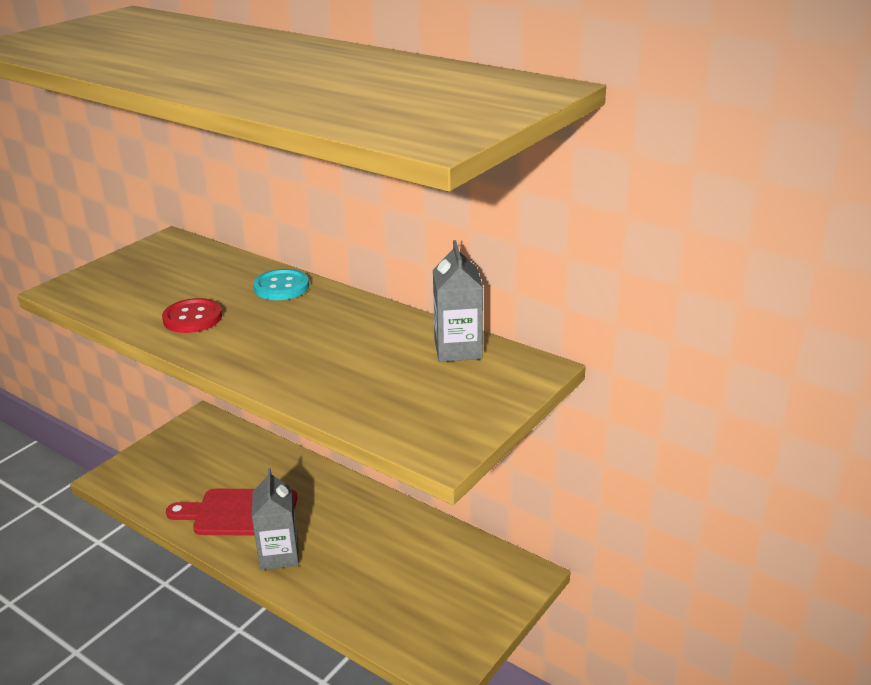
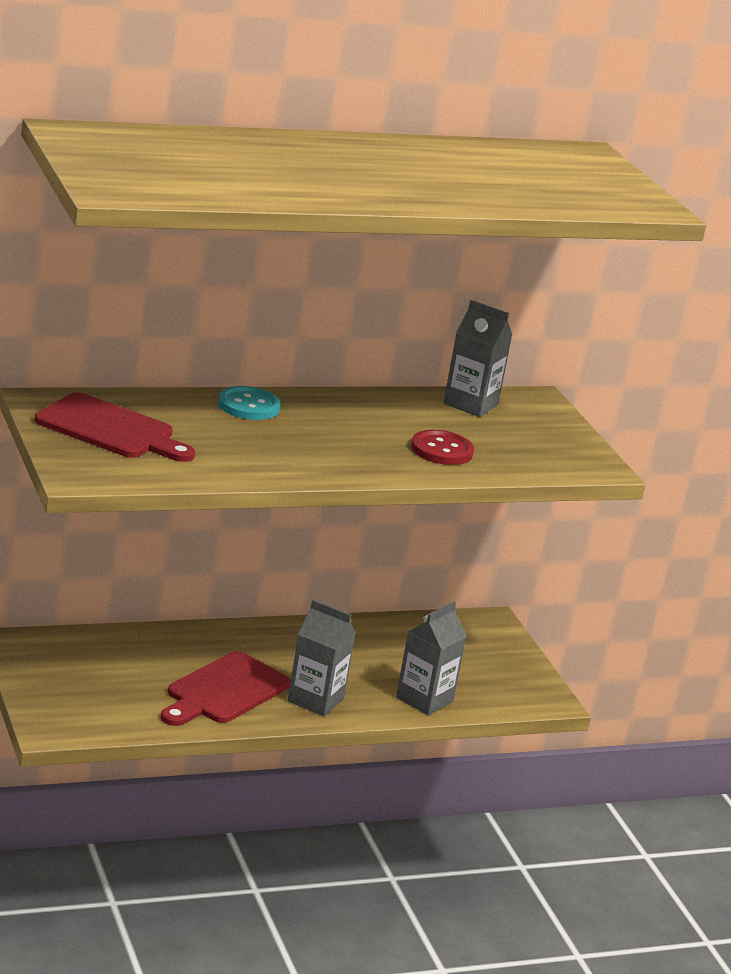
camera: 60 degrees left, 5 degrees down
red button [162,298,222,333] -> red button moved to [411,430,474,465]
none -> red cutting board [35,392,195,462]
none -> grey carton [396,601,467,715]

